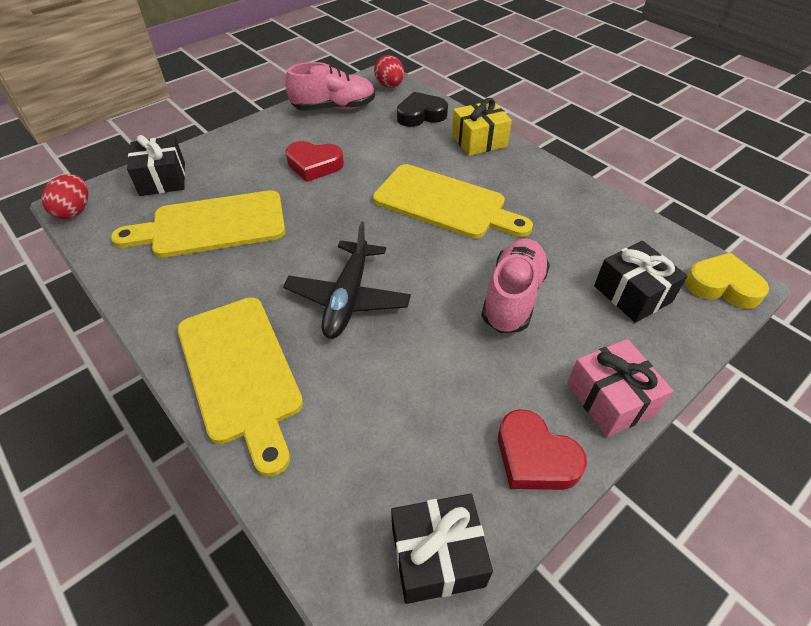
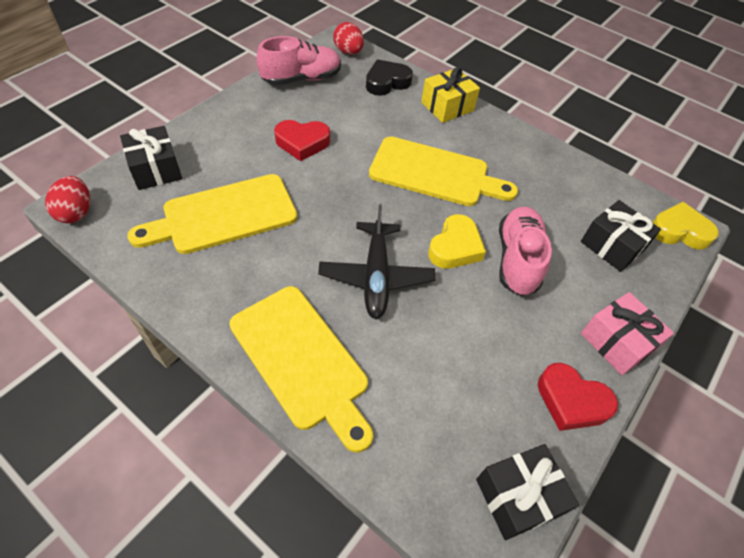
camera: 15 degrees left, 5 degrees up
none -> yellow heart [428,214,486,269]

